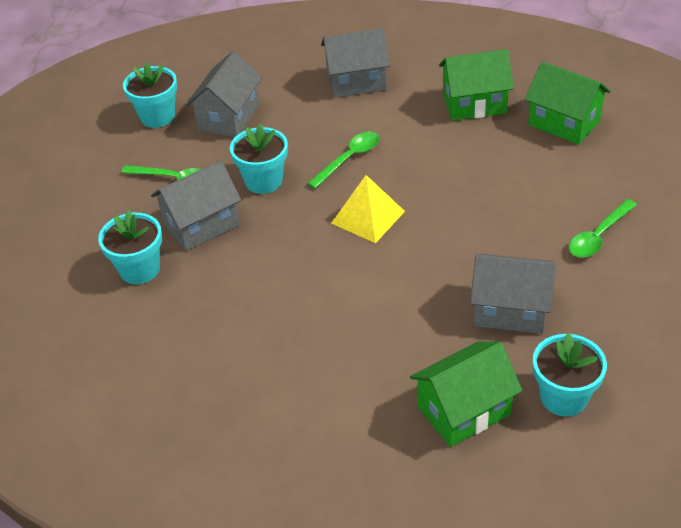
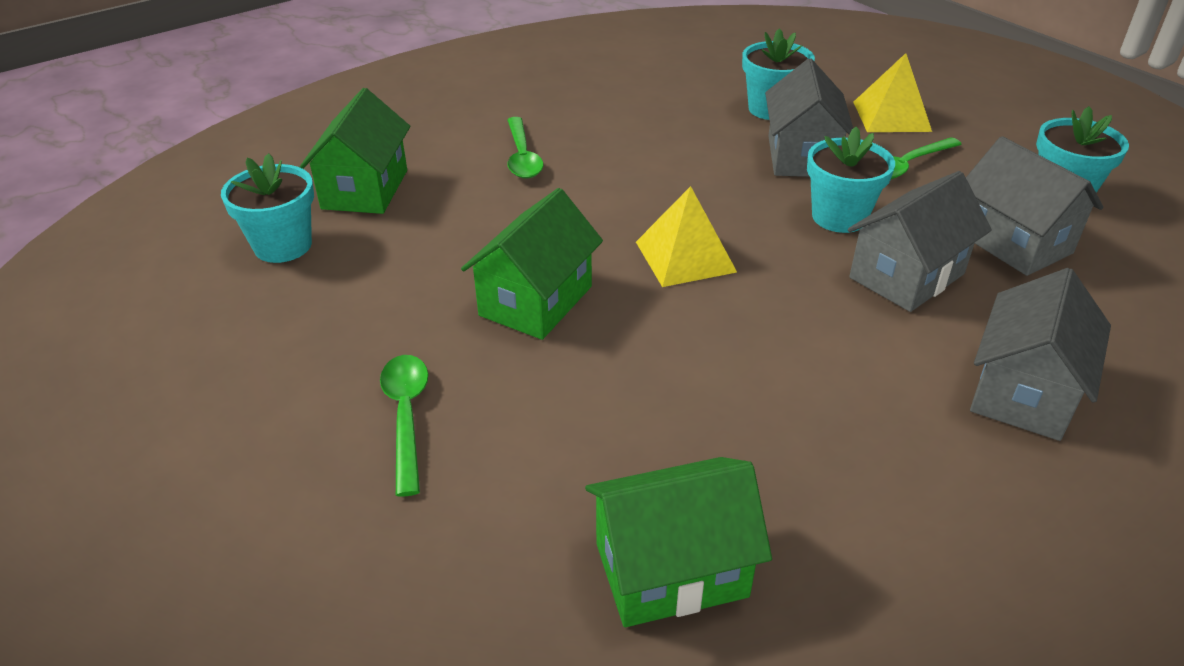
camera: 125 degrees right, 5 degrees down
green spoon [307,132,379,189] -> green spoon moved to [507,117,544,179]
green house [439,49,514,121] -> green house moved to [461,188,603,340]
grey house [470,254,556,334] -> grey house moved to [848,171,992,312]
none -> yellow pyramid [853,53,932,132]

